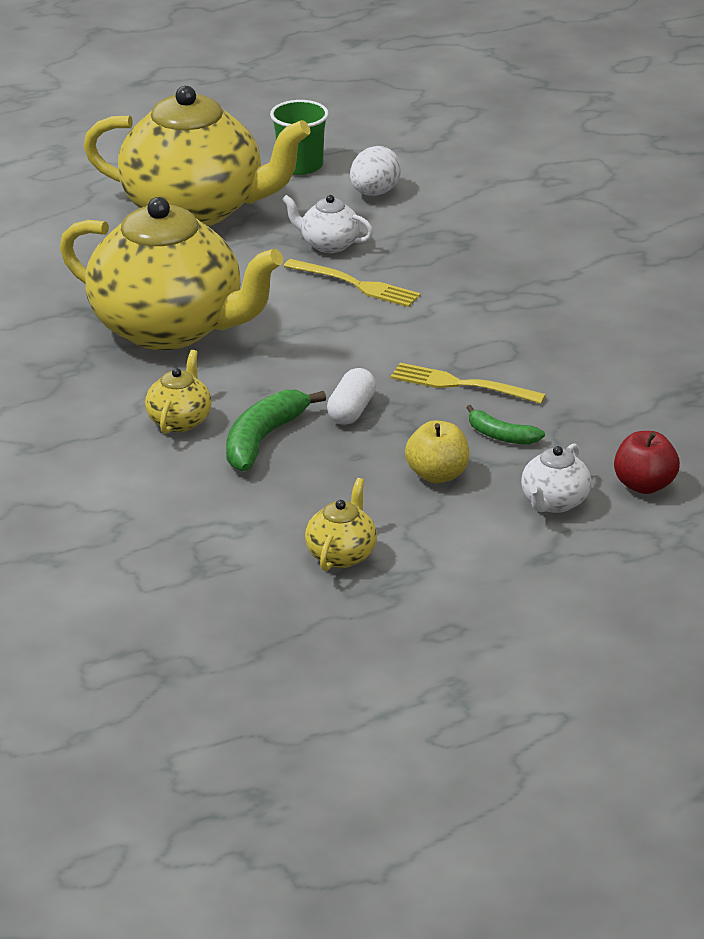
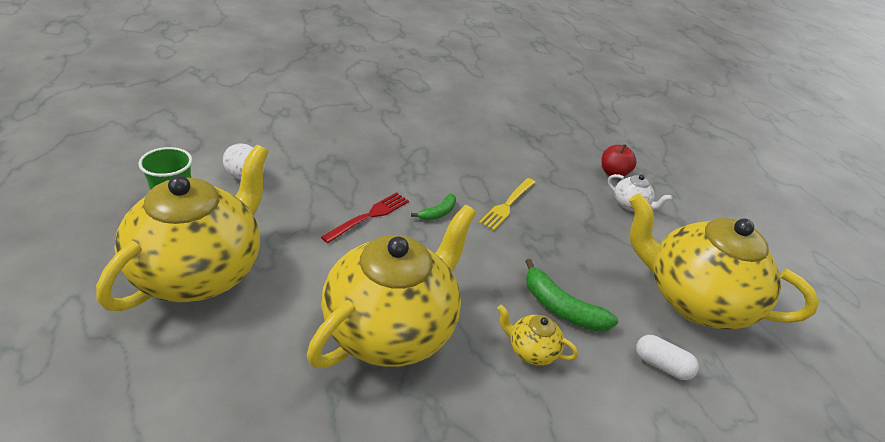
camera: 85 degrees left, 5 degrees up
white teapot [282,195,373,253] -> none
yellow fork [283,259,421,307] -> red fork [321,192,409,243]
yellow teapot [305,478,377,571] -> yellow teapot [629,193,819,330], size x2.46
white capsule [327,368,376,425] -> white capsule moved to [636,335,699,380]
yellow apple [405,420,469,483] -> none
green banana [467,405,545,445] -> green banana moved to [411,194,456,221]

